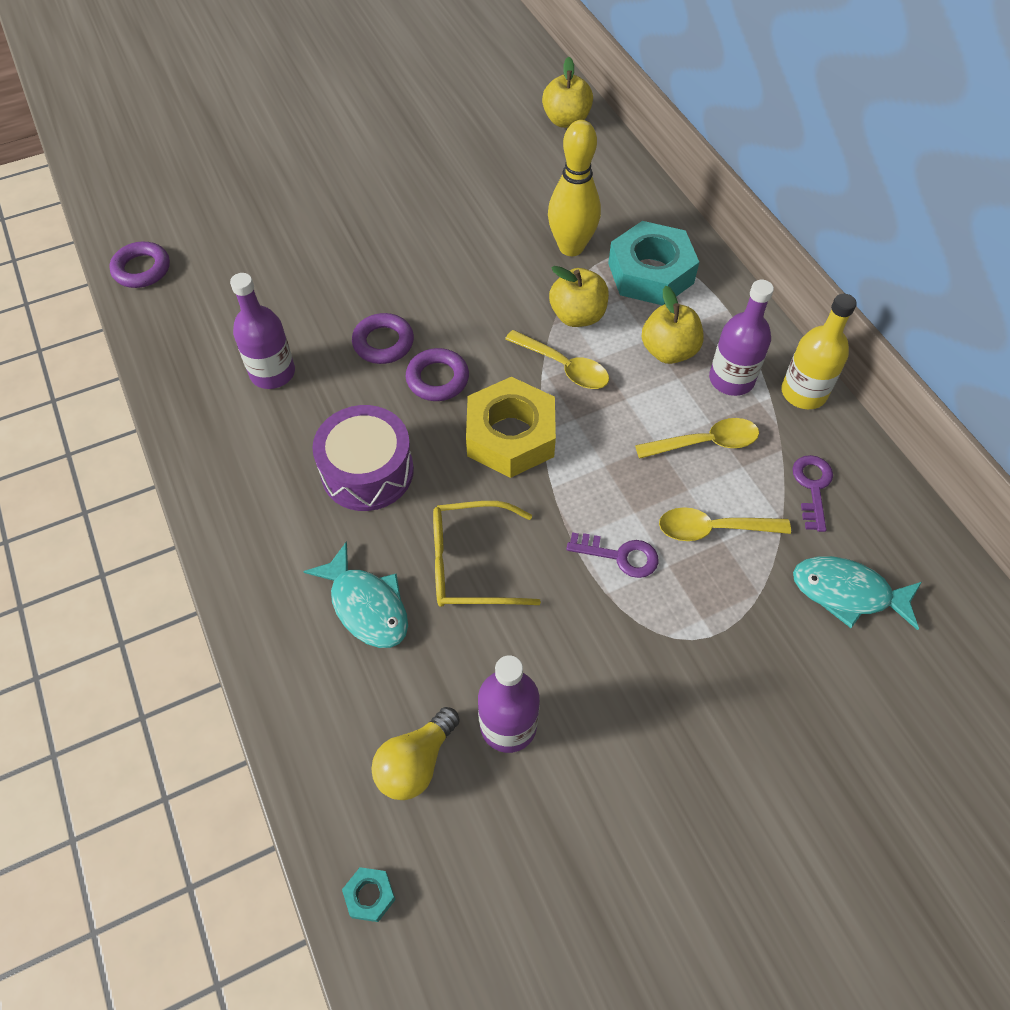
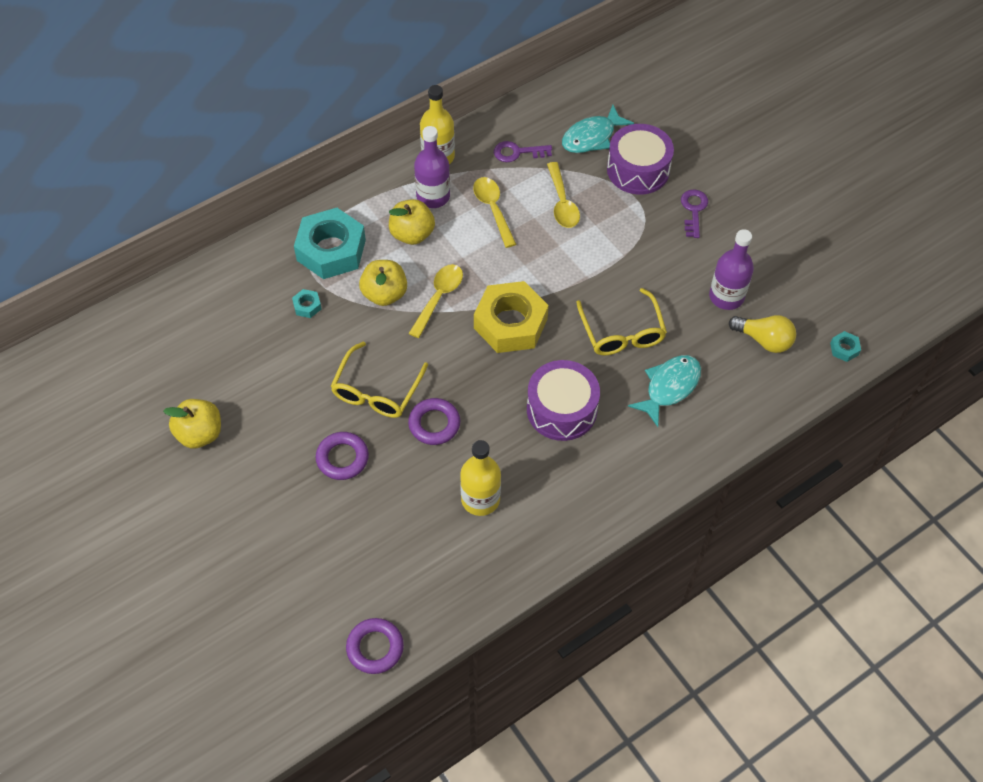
camera: 100 degrees left, 0 degrees up
purple bottle [230,273,295,389] -> yellow bottle [460,440,501,516]
purple ring [406,348,469,401] -> purple ring moved to [316,432,369,480]
yellow apple [542,57,593,128] -> yellow apple moved to [163,399,221,449]
yellow bowling pin [548,120,601,256] -> turquoise nut [292,289,321,318]
purple key [566,532,659,578] -> purple key moved to [681,189,708,238]
turquoise fish [793,556,922,630] -> turquoise fish turned 45 degrees clockwise [562,105,634,153]
none -> yellow glasses [331,341,428,418]
none -> purple drum [607,124,674,195]

